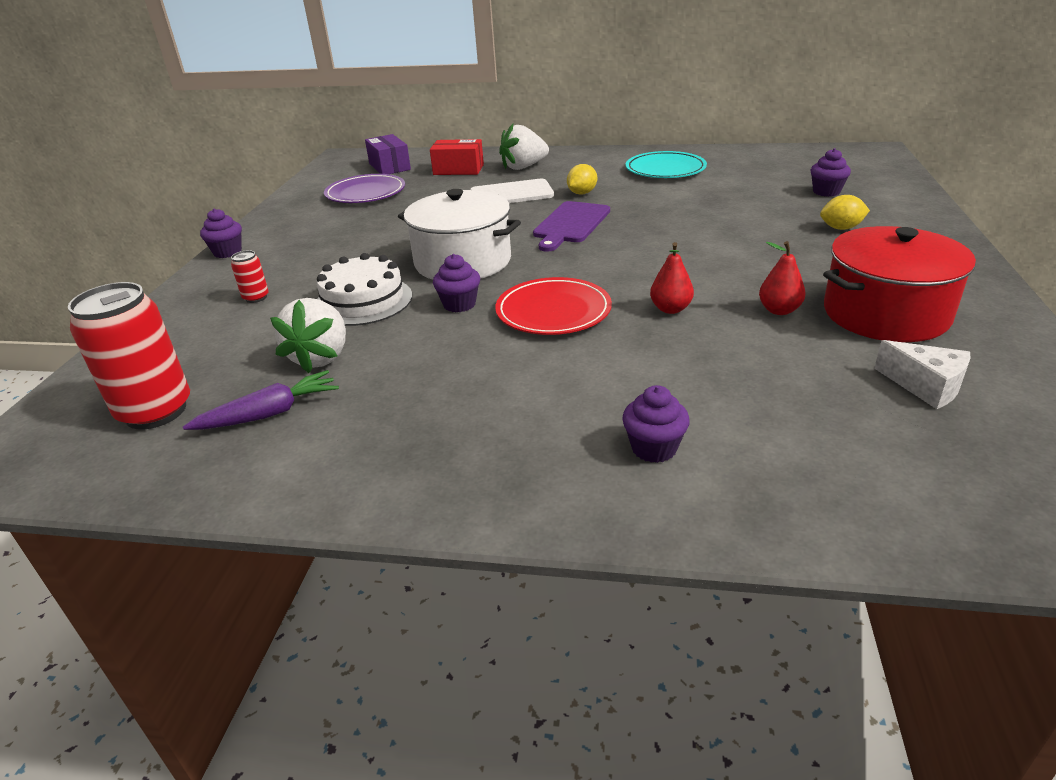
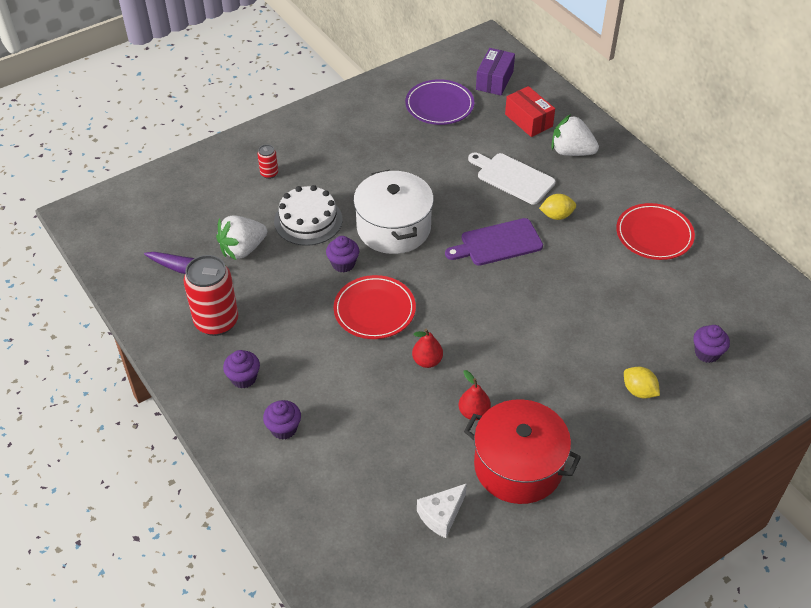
camera: 45 degrees right, 15 degrees up
red can [68,282,190,430] -> red can moved to [183,255,238,336]
purple cupcake [200,208,242,258] -> purple cupcake moved to [223,350,260,389]
turquoise plate [626,151,707,178] -> red plate [616,203,695,260]
white cheese [874,340,970,409] -> white cheese turned 45 degrees clockwise [417,483,467,538]

